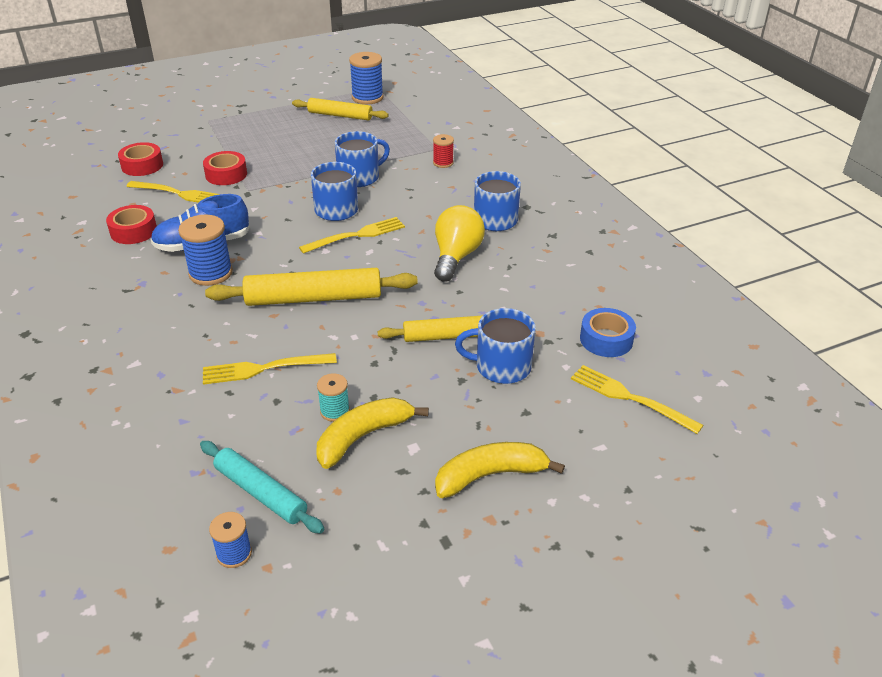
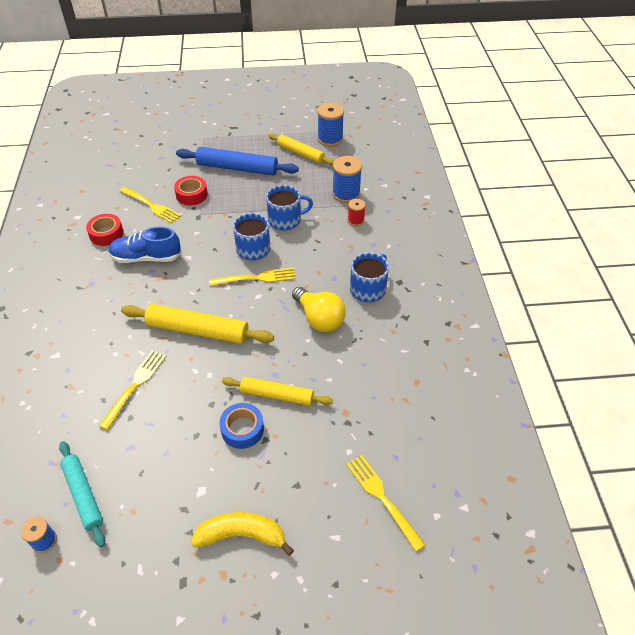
camera: 20 degrees right, 10 degrees up
red tape [118,142,163,176] -> none
blue spool [178,214,233,286] -> blue spool moved to [332,156,362,203]
yellow fork [203,353,337,385] -> yellow fork turned 105 degrees clockwise [99,350,166,430]
yellow banana [316,397,429,469] -> none
turquoise spool [317,373,350,422] -> none
yellow light bulb [434,205,485,282] -> yellow light bulb turned 105 degrees clockwise [292,287,346,332]
blue mug [455,308,536,384] -> none
blue tape [580,308,636,357] -> blue tape moved to [219,403,264,449]
none -> blue rolling pin [176,147,299,176]

